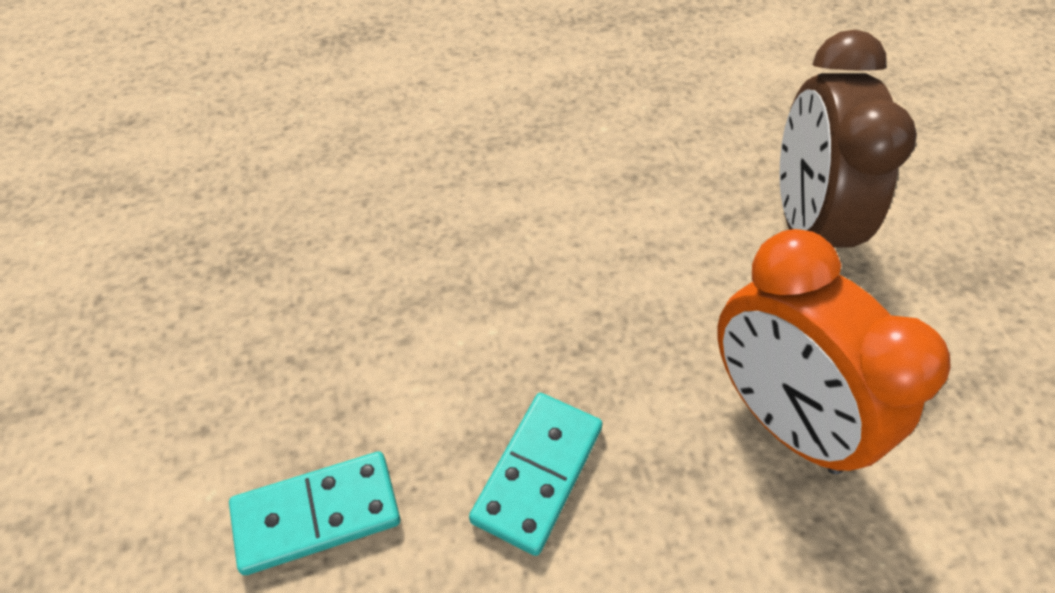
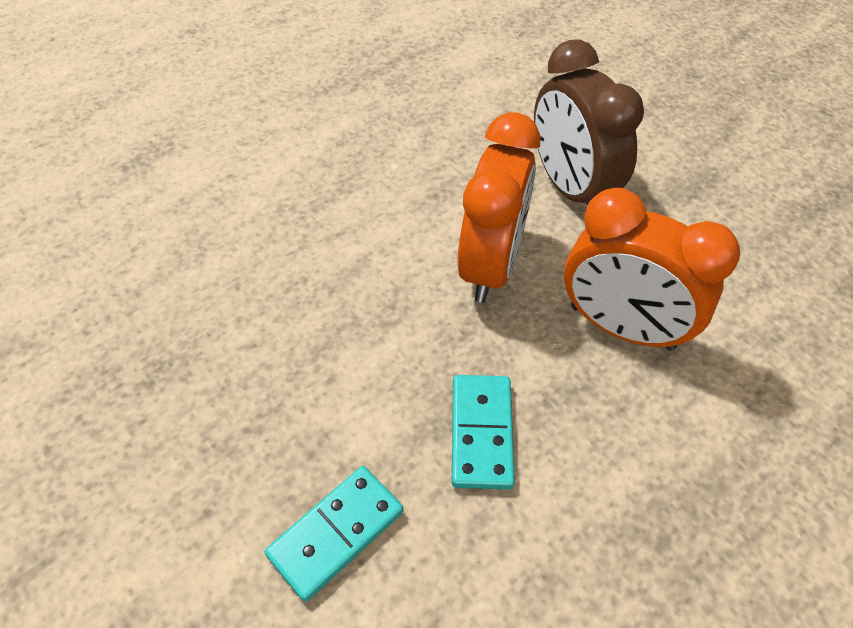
camera: 25 degrees left, 0 degrees up
none -> orange clock [458,113,540,303]

